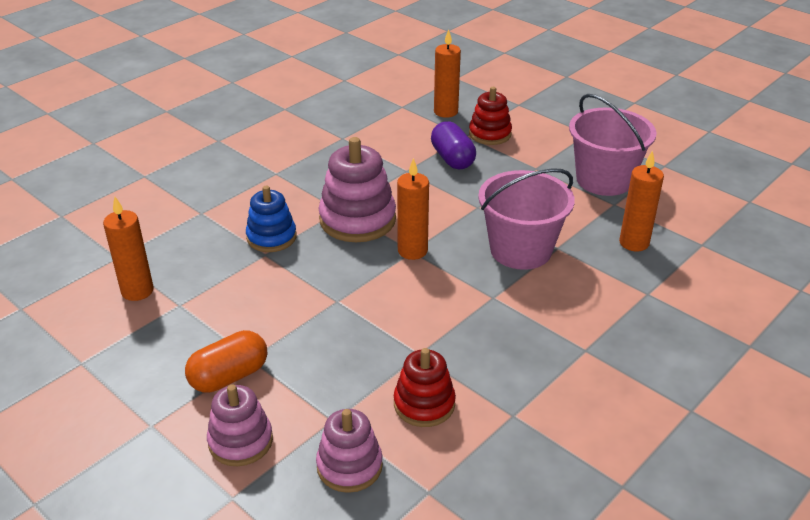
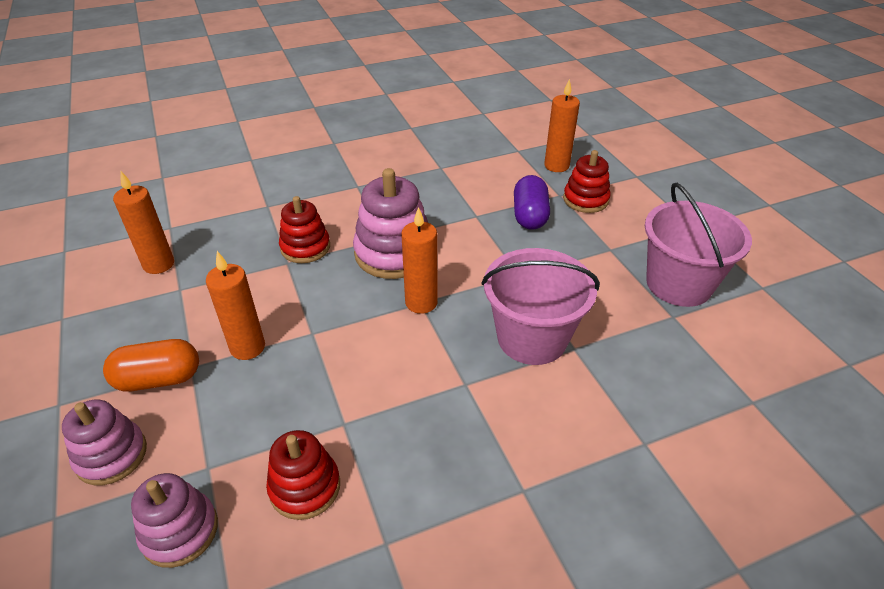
camera: 25 degrees right, 5 degrees up
blue stacking toy [246,186,297,252] -> red stacking toy [279,196,330,263]
orange candle [619,150,664,251] -> orange candle moved to [206,251,265,360]

